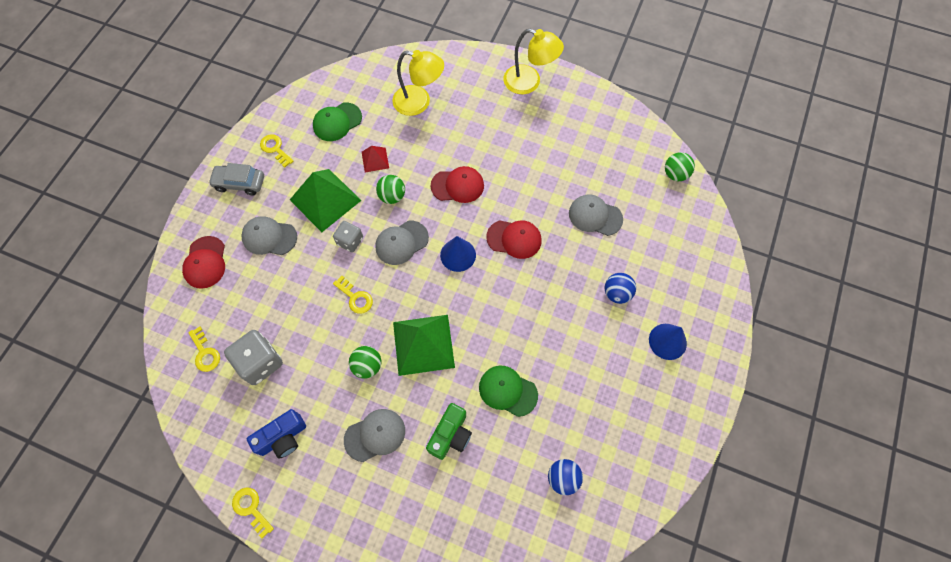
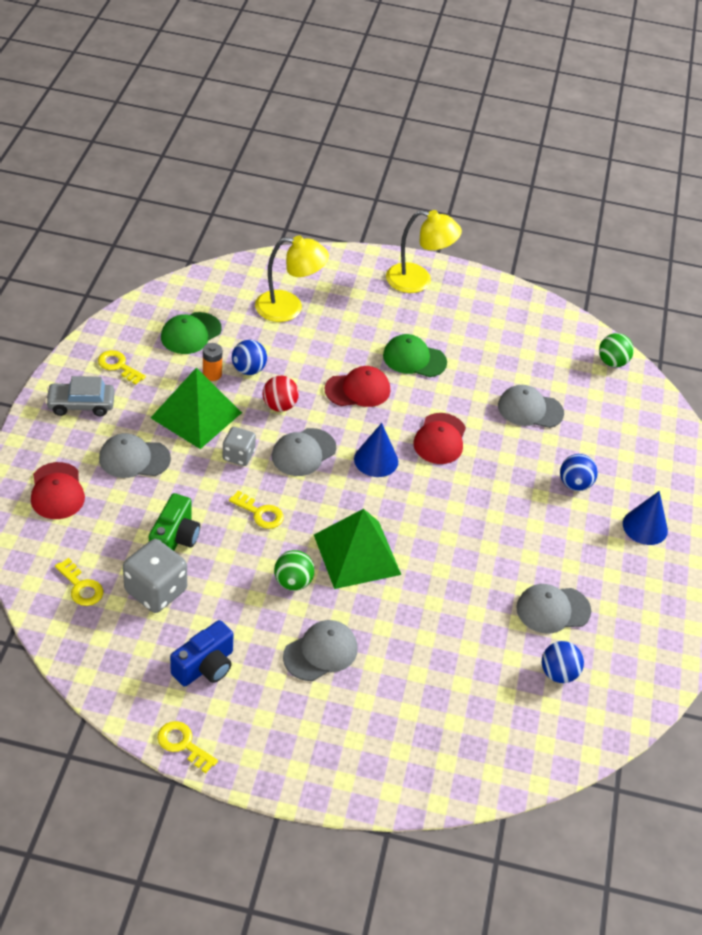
camera: 15 degrees left, 20 degrees down
red pyramid [362,146,389,172] -> blue ball [232,340,267,375]
green ball [376,175,405,204] -> red ball [263,376,299,412]
green camera [426,403,472,460] -> green camera moved to [149,493,200,551]
green cap [479,366,538,417] -> green cap moved to [383,334,447,377]
red cap [486,220,542,259] -> red cap turned 105 degrees clockwise [413,413,466,464]
none -> orange battery [203,343,222,381]
none -> grey cap [516,584,591,634]

